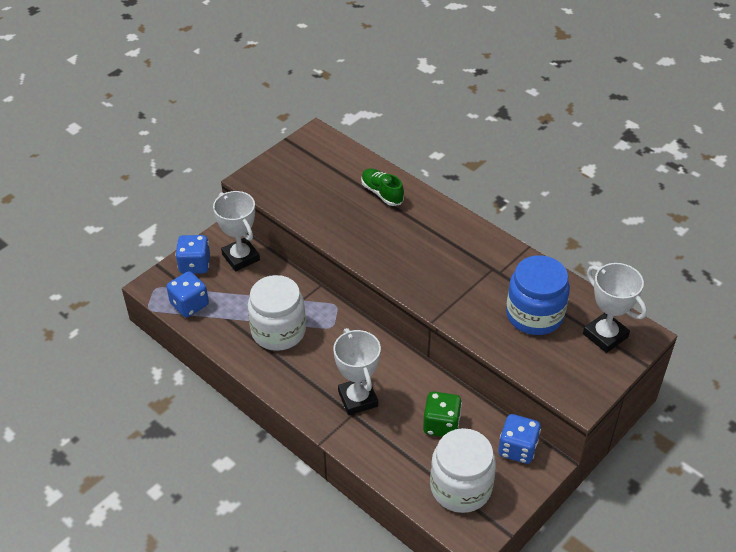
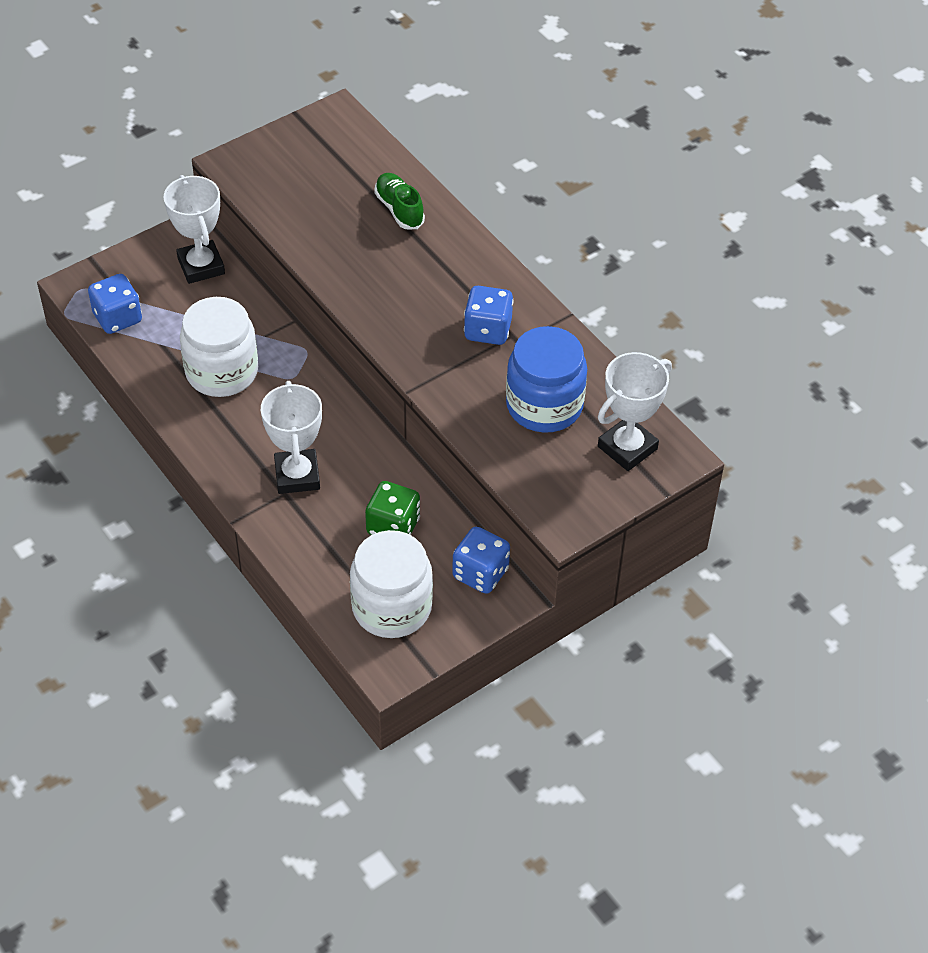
camera: 10 degrees right, 5 degrees up
blue dice [175,235,210,274] -> blue dice moved to [464,286,514,345]
white trophy [583,263,647,353] -> white trophy turned 75 degrees clockwise [598,352,672,471]

